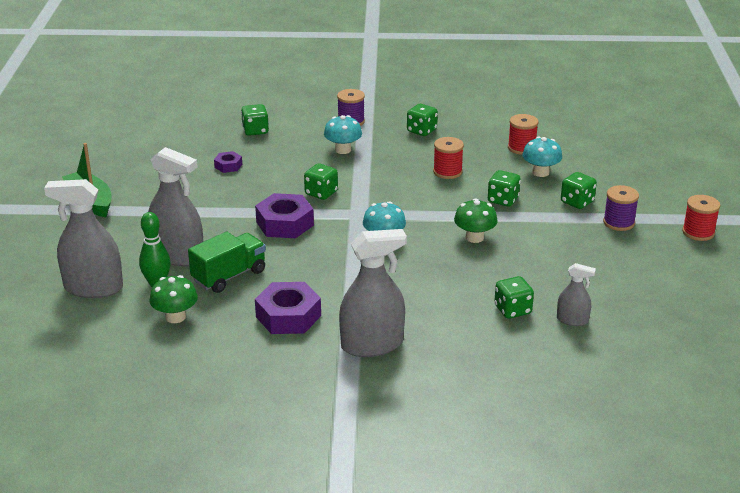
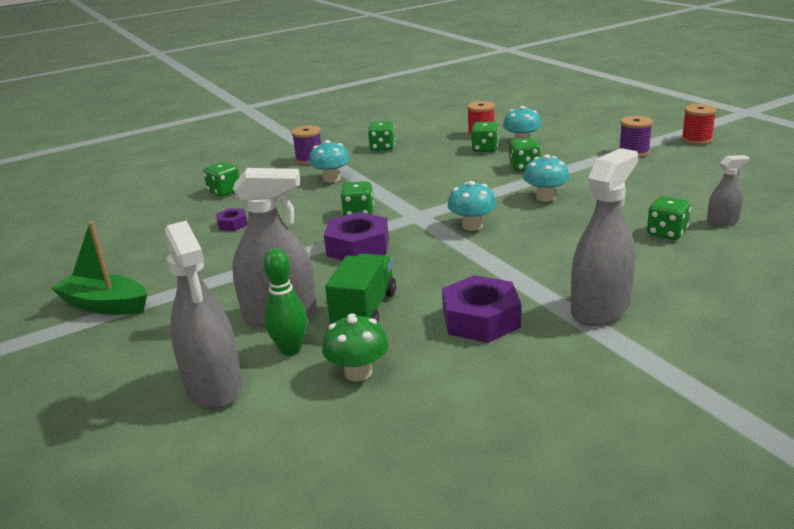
camera: 30 degrees left, 5 degrees down
grey spray bottle [44,179,123,298] -> grey spray bottle turned 90 degrees counterclockwise [165,220,243,409]
red spool [433,137,464,179] -> none
green mushroom [454,198,498,243] -> turquoise mushroom [523,154,570,202]
green dice [561,172,597,209] -> green dice moved to [471,122,499,152]

